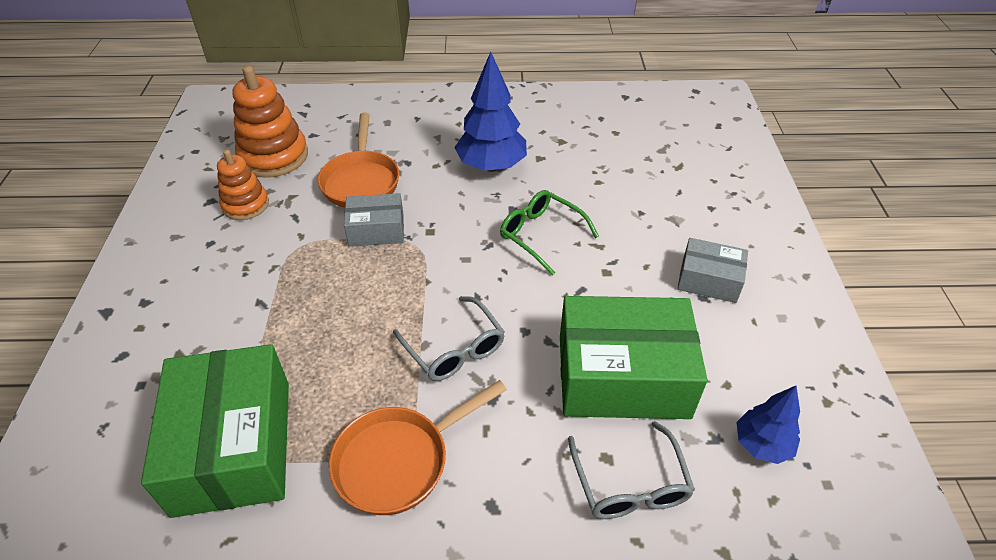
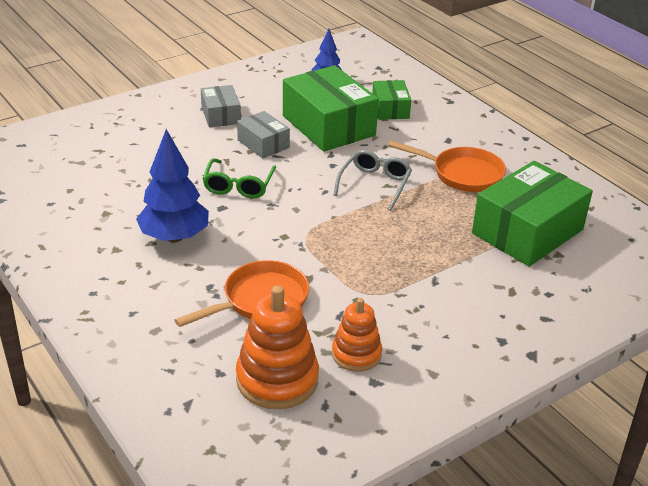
camera: 125 degrees left, 10 degrees down
grey box [344,193,404,247] -> grey box moved to [237,111,290,159]
grey glasses [568,421,695,519] -> green box [372,80,411,120]

